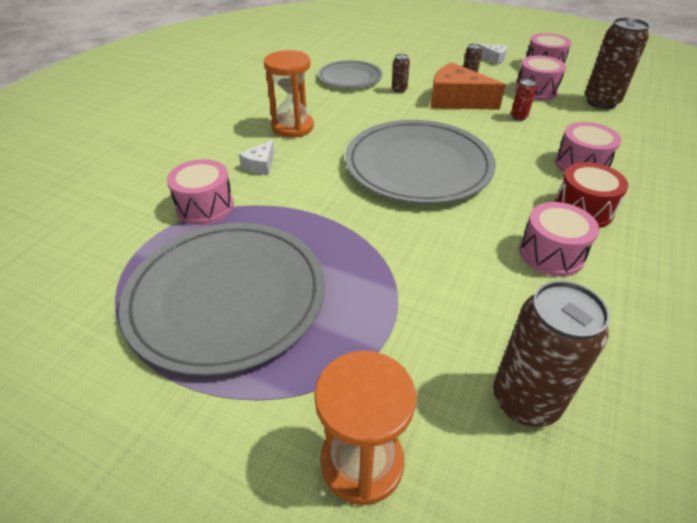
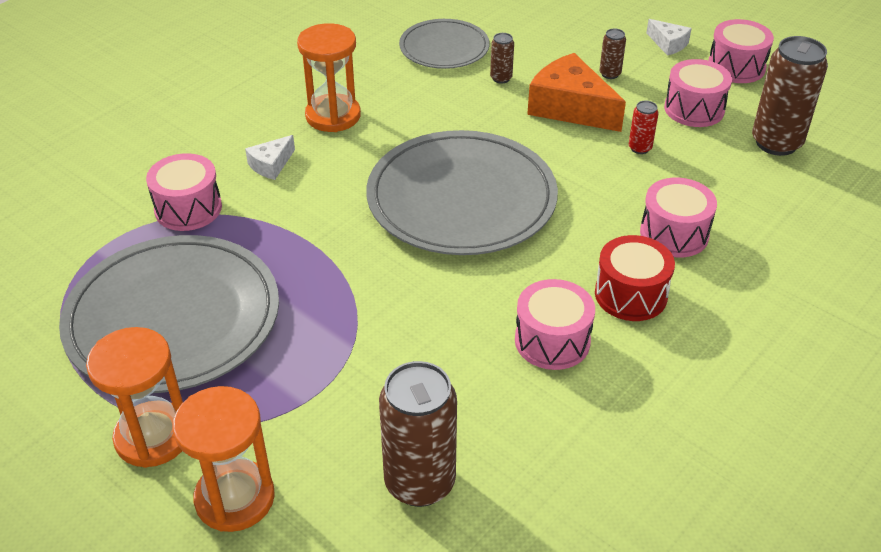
camera: 15 degrees right, 0 degrees up
none -> orange hourglass [86,327,183,468]

